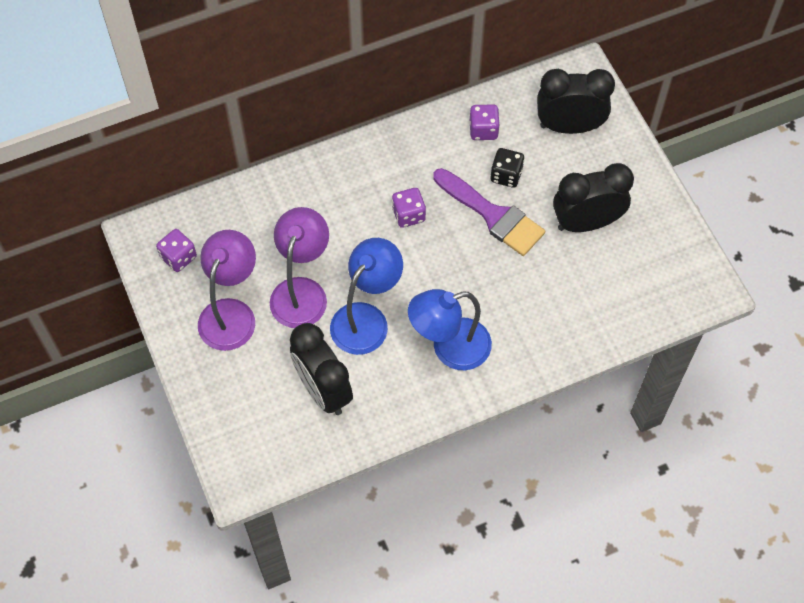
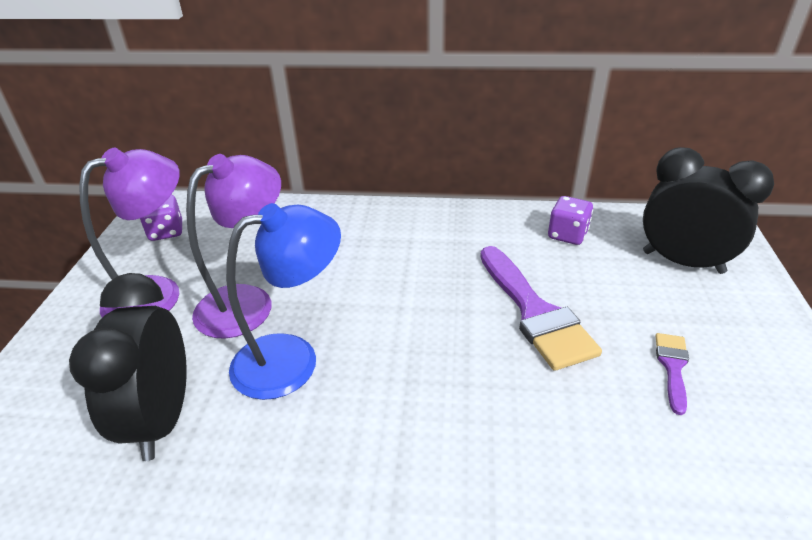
camera: 30 degrees right, 25 degrees down
purple dice [392,188,426,228] -> none
blue lamp [408,289,492,370] -> none
black dice [491,148,524,188] -> none
black clock [553,163,634,232] -> purple brush [655,333,689,415]

